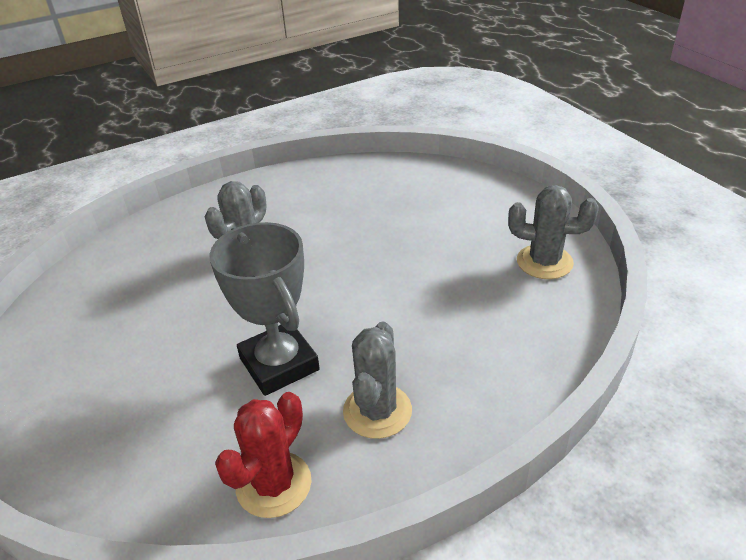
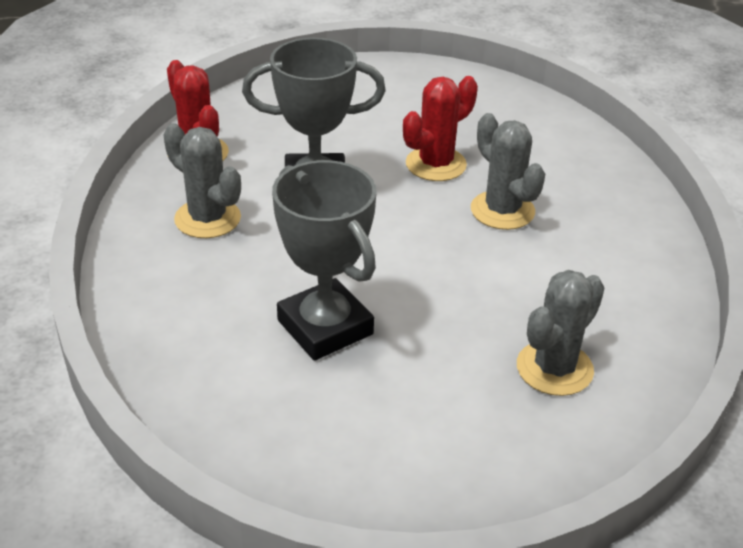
camera: 115 degrees right, 0 degrees up
grey cactus [508,185,599,279] -> grey cactus moved to [517,270,605,396]
none -> grey trophy [272,160,376,361]
none -> red cactus [403,76,478,181]

